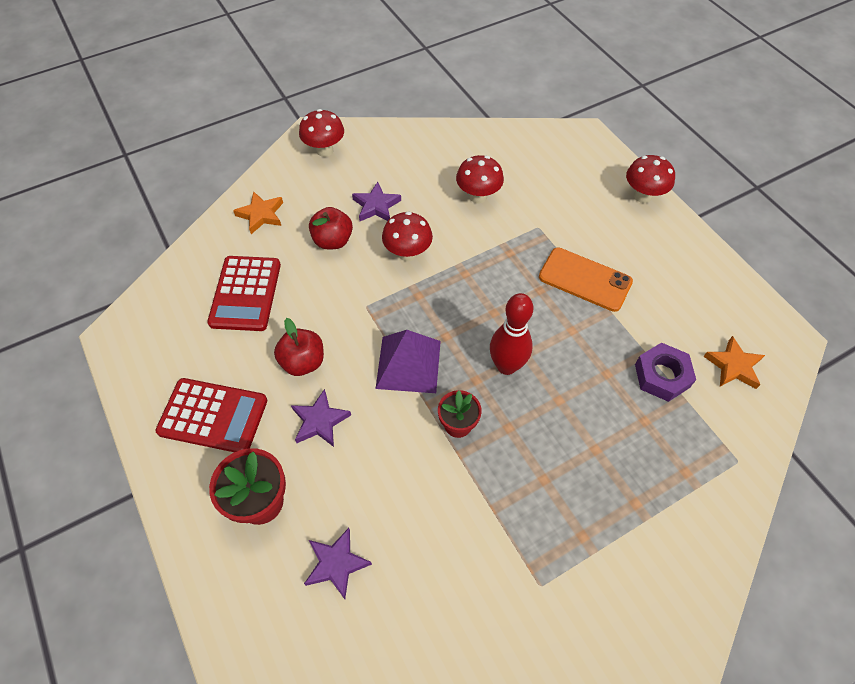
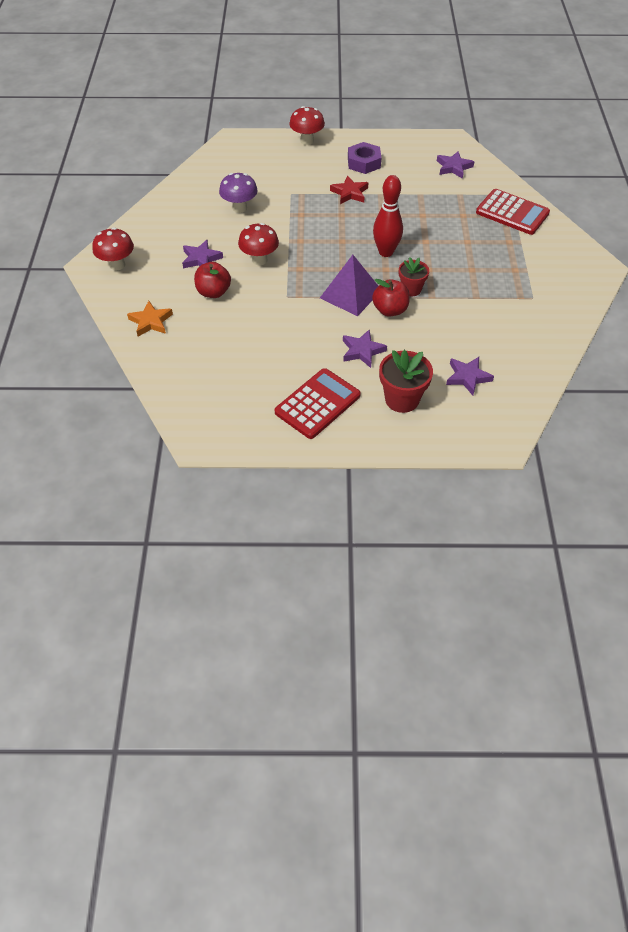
camera: 60 degrees left, 5 degrees down
red calculator [207,256,281,331] -> red calculator moved to [476,189,550,235]
red apple [274,318,324,376] -> red apple moved to [372,279,410,316]
red mushroom [456,155,504,203] -> purple mushroom [219,173,258,213]
orange phone [539,248,633,312] -> red star [330,175,368,204]
purple nut [635,343,696,402] -> purple nut moved to [348,142,381,174]
orange star [703,336,765,389] -> purple star [437,151,474,179]

